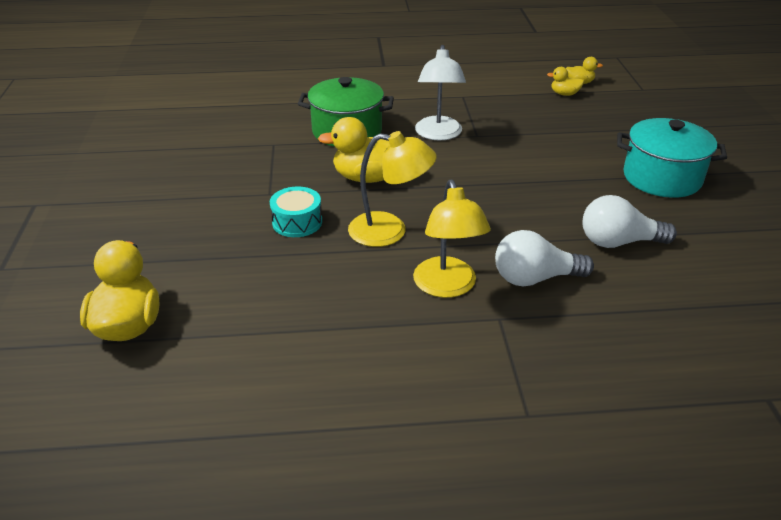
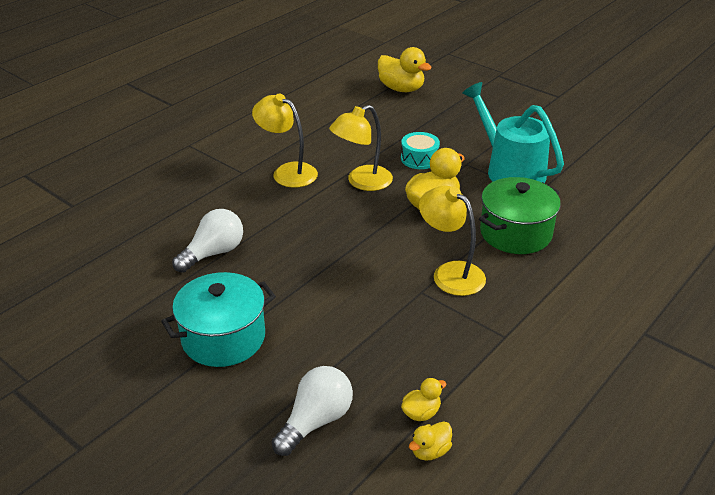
camera: 135 degrees right, 0 degrees up
white lamp [415,45,466,140] -> yellow lamp [419,185,486,296]
white light bulb [495,230,594,286] -> white light bulb moved to [272,366,353,456]
none -> turquoise watering can [462,82,564,183]

